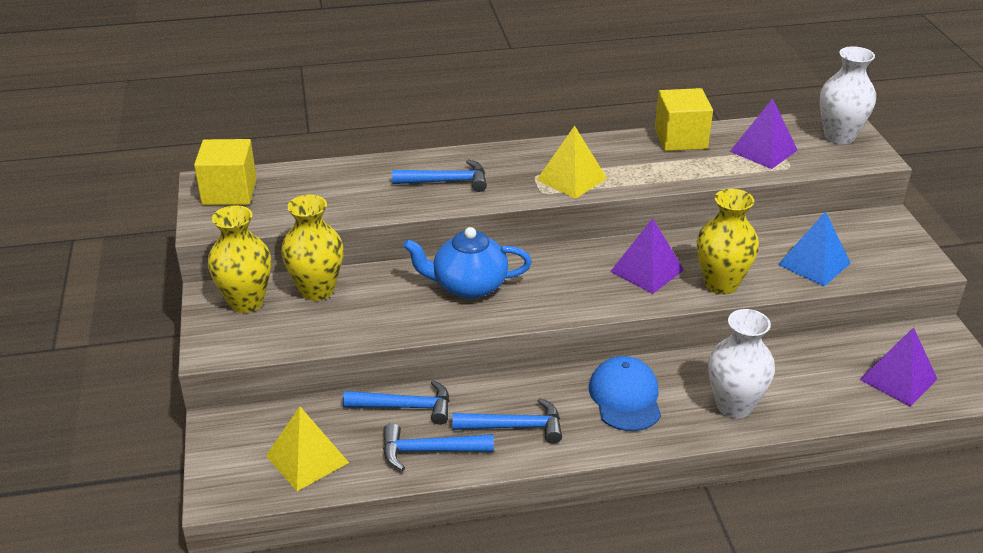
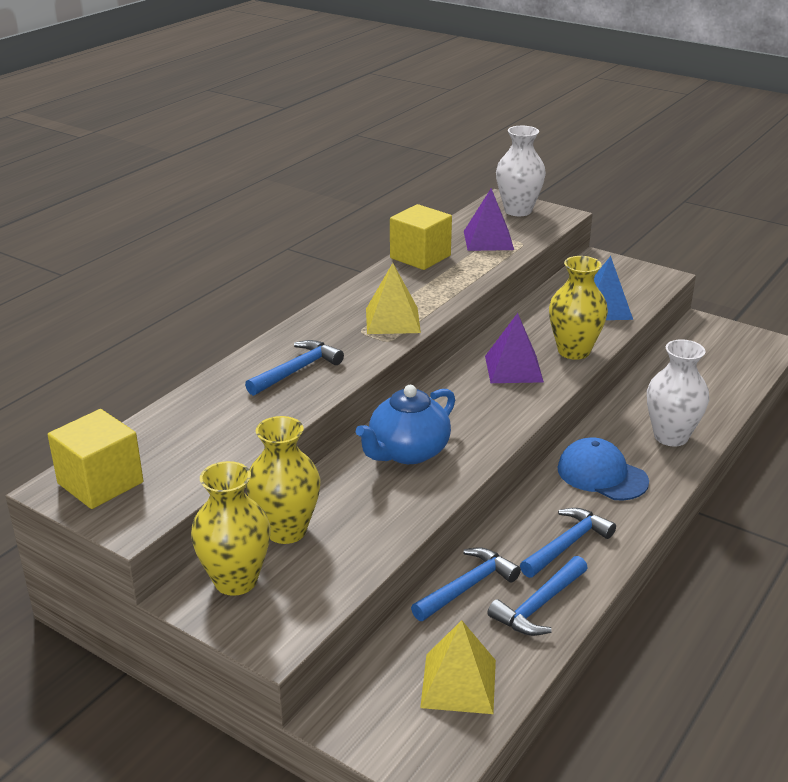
camera: 45 degrees left, 5 degrees down
purple pyramid [859,327,937,407] -> none

